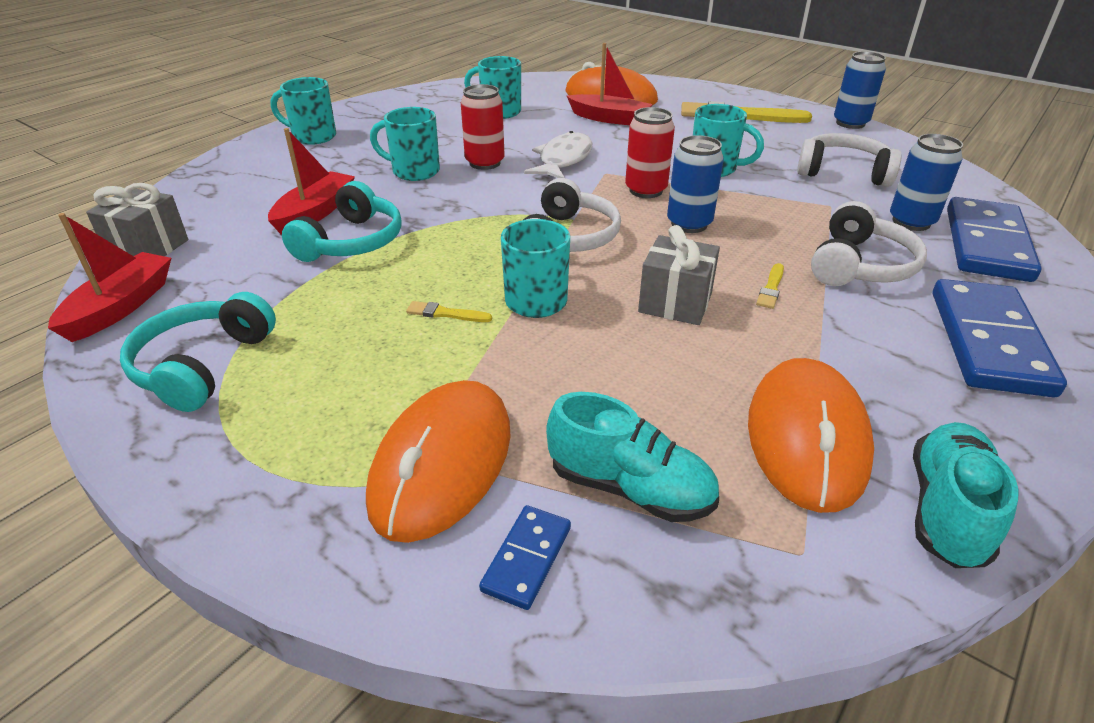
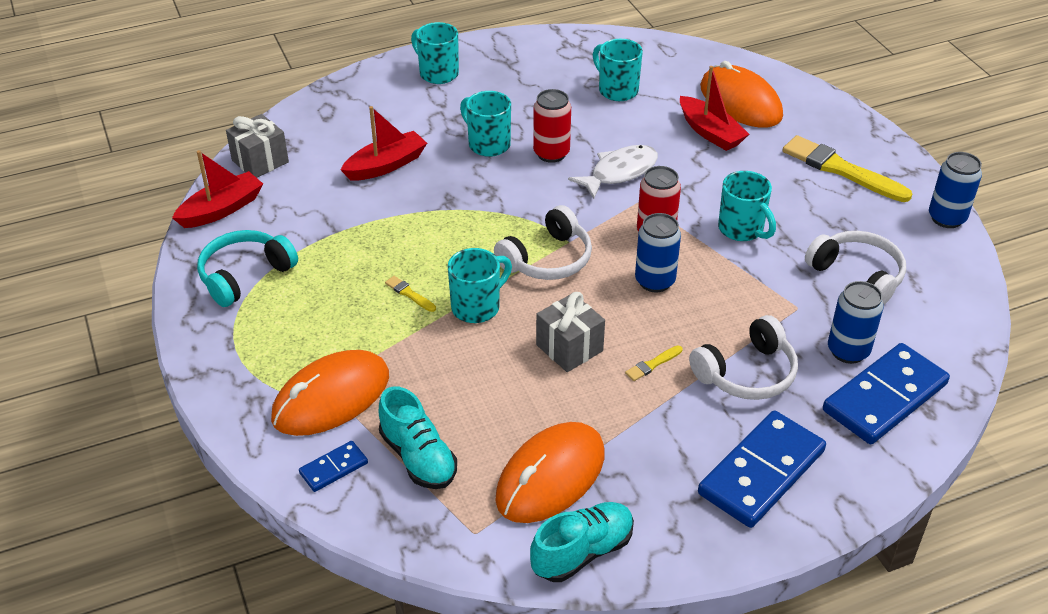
camera: 30 degrees right, 5 degrees up
turquoise headphones [282,181,402,262] -> none

